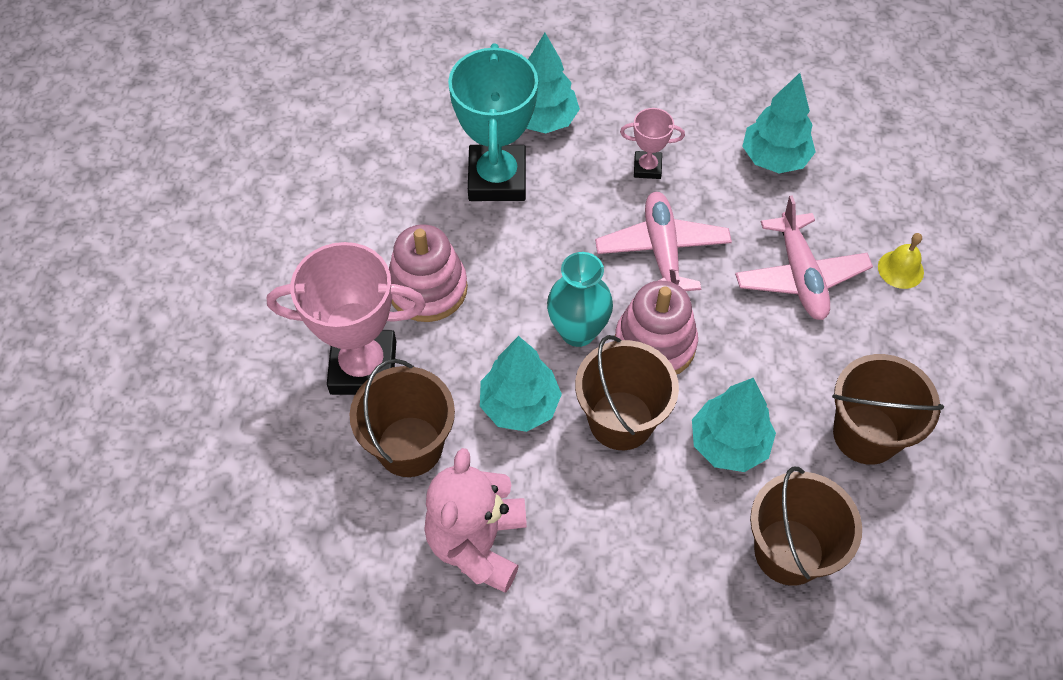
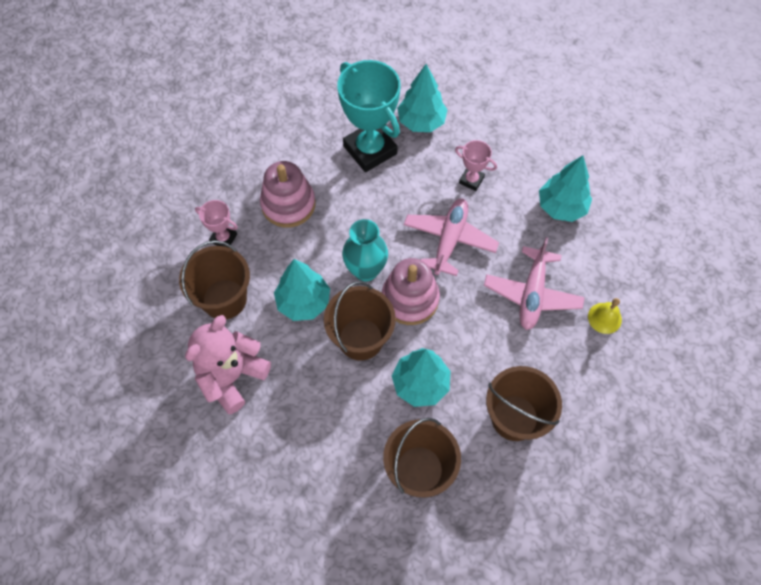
camera: 25 degrees right, 5 degrees up
pink trophy [267,242,426,395] -> pink trophy [195,200,238,247], size x0.48
turquoise trophy [448,43,538,201] -> turquoise trophy turned 60 degrees counterclockwise [337,60,401,172]

